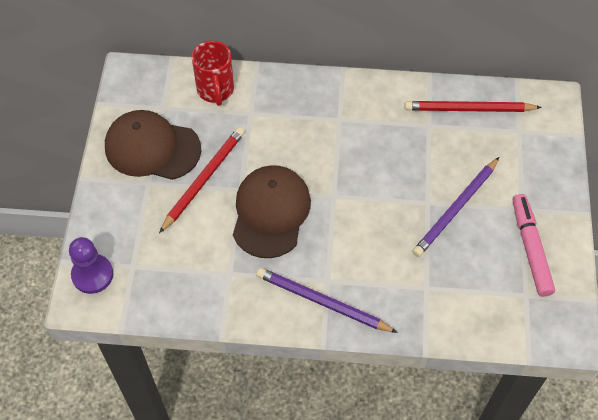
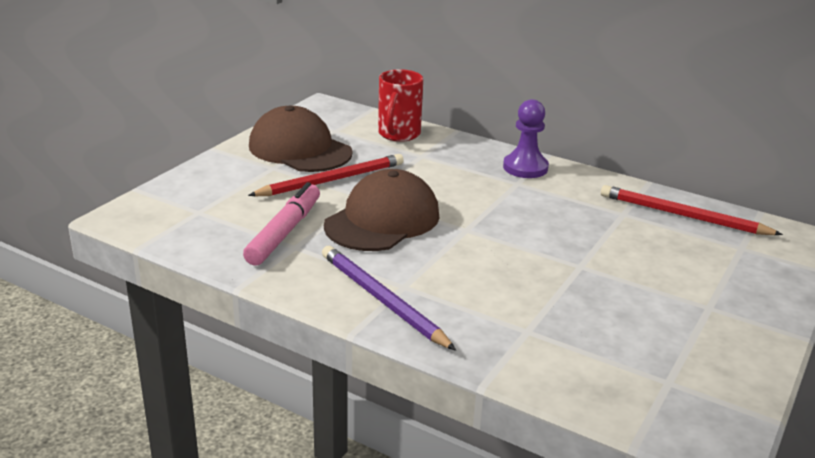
camera: 25 degrees right, 30 degrees down
purple pawn [69,237,113,294] -> purple pawn moved to [503,99,549,178]
purple pencil [412,157,499,257] -> none
pink marker [513,194,555,297] -> pink marker moved to [243,182,320,266]

